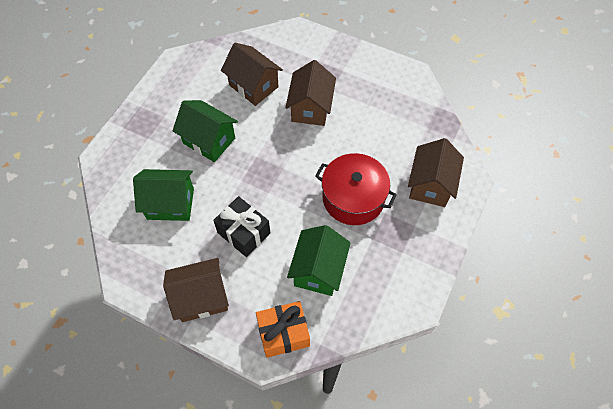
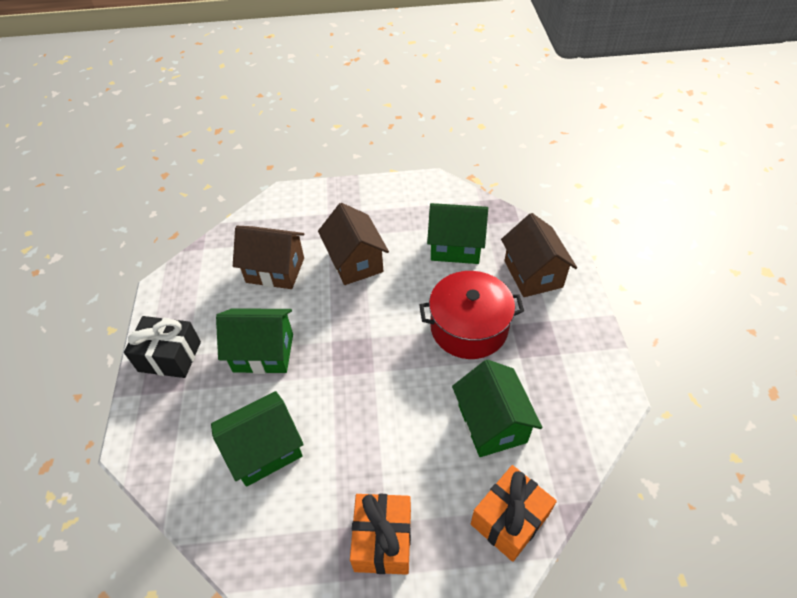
camera: 30 degrees left, 10 degrees down
brown house [163,258,229,322] -> orange gift [350,494,411,575]
black gift [213,196,270,257] -> black gift moved to [124,316,201,378]
none -> green house [427,203,488,264]

